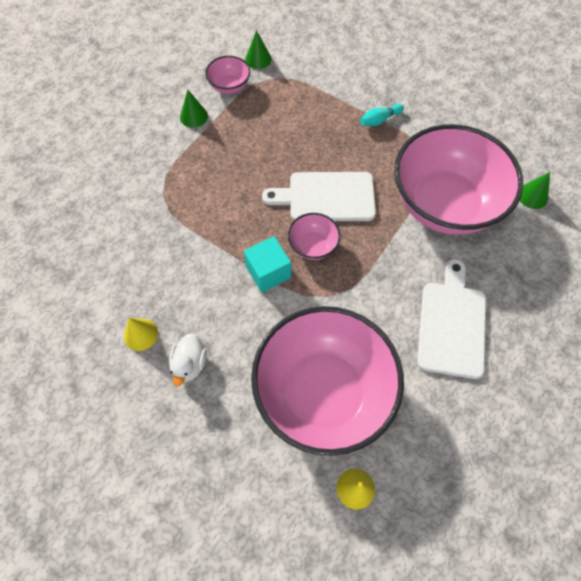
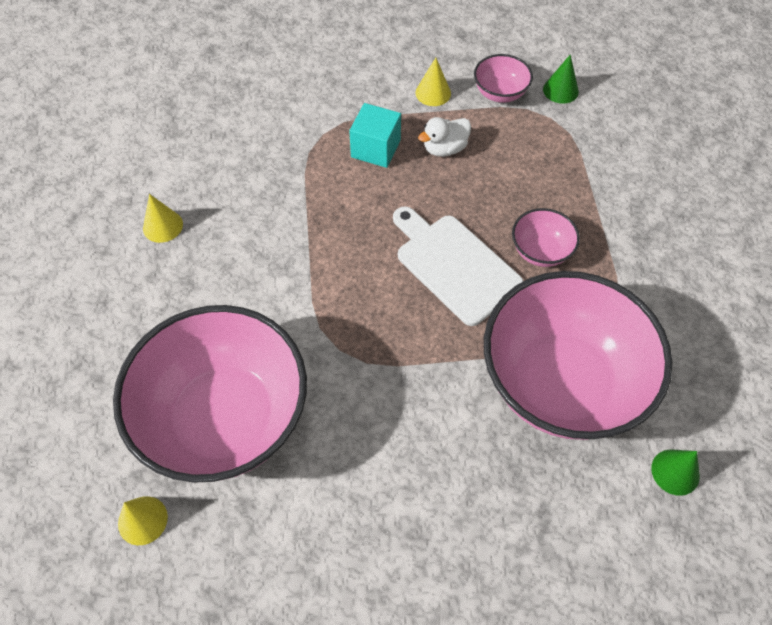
camera: 50 degrees right, 5 degrees down
white duck [169,333,207,386] -> white duck moved to [418,117,471,157]
green cone [180,89,208,128] -> yellow cone [415,57,451,106]
turquoise cube [244,236,291,293] -> turquoise cube moved to [349,103,401,168]
pink bowl [288,213,341,260] -> pink bowl moved to [512,208,580,267]
turquoise bowling pin [360,104,404,126] -> none
white cutting board [417,259,486,379] -> none

